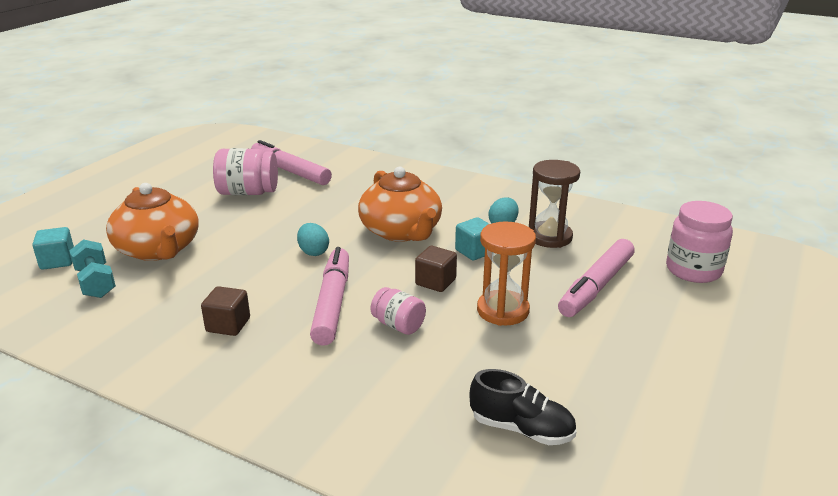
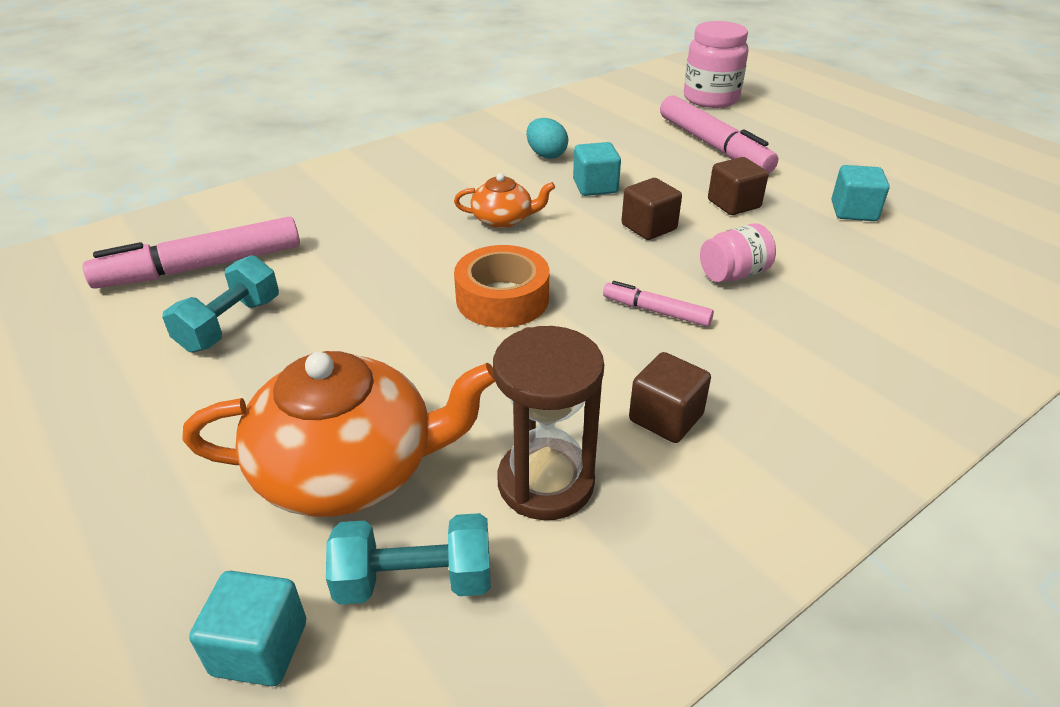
camera: 65 degrees left, 10 degrees up
pink jar [213,148,278,195] -> turquoise dumbbell [162,255,279,352]
turquoise egg [297,223,329,256] -> orange tape [454,245,549,328]
pink marker [310,247,349,346] -> pink marker [603,281,714,327], size x0.52
orange teapot [358,167,442,242] -> orange teapot [454,173,555,228], size x0.50
black shoe [470,369,577,445] -> none
orange hourglass [477,221,536,326] -> brown cube [708,157,768,215]
brown hourglass [529,160,580,248] -> brown hourglass moved to [493,326,604,520]
none -> turquoise cube [831,165,890,221]

